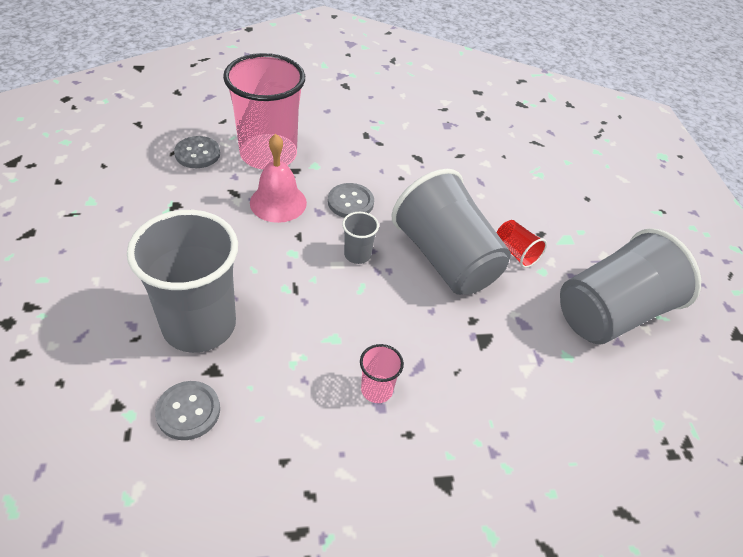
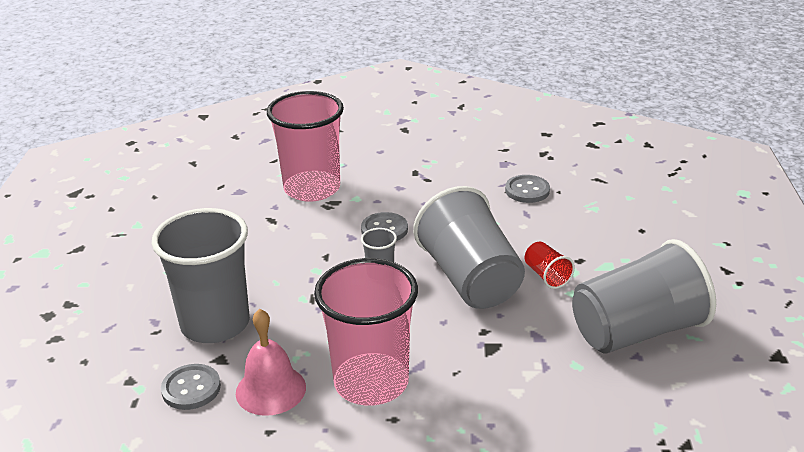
camera: 15 degrees right, 15 degrees down
grey button [174,136,220,168] -> grey button moved to [505,175,550,203]
pink bell [250,134,307,223] -> pink bell moved to [236,309,306,416]
pink cup [360,344,404,403] -> pink cup [314,258,418,406], size x2.36

